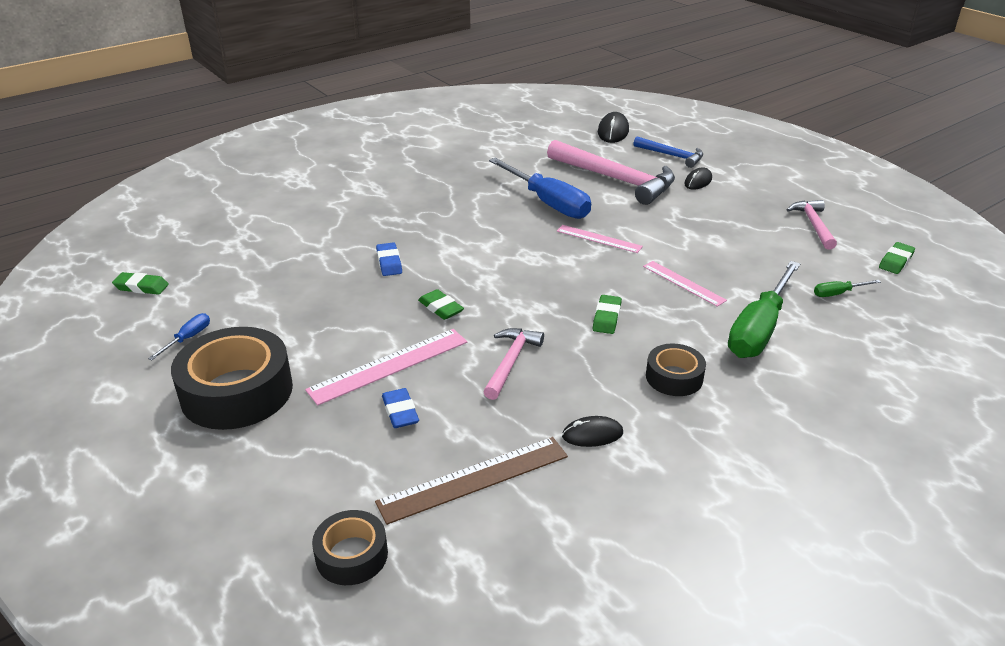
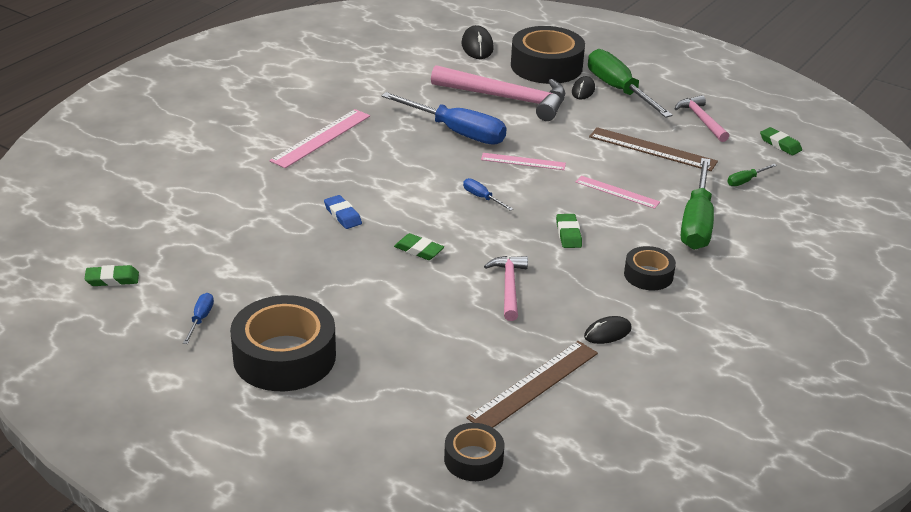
camera: 20 degrees left, 0 degrees up
pink ruler [305,329,467,405] -> pink ruler moved to [269,109,370,168]
blue eraser [382,388,419,428] -> none
blue hammer [633,136,703,168] -> black tape [511,26,585,84]
green eraser [879,242,915,274] -> green eraser turned 60 degrees counterclockwise [760,127,802,155]
none -> blue screwdriver [463,178,513,211]
none -> green screwdriver [588,49,673,118]
none -> brown ruler [589,127,718,171]

